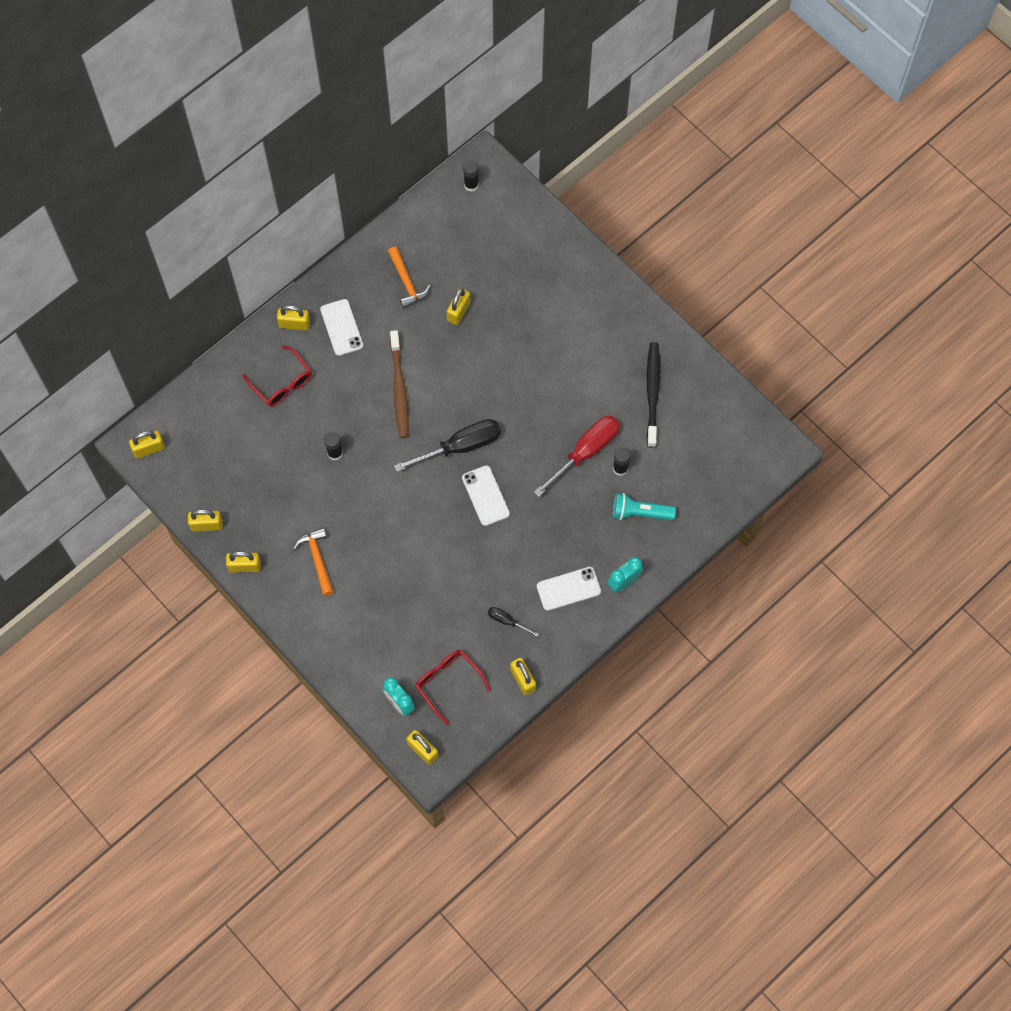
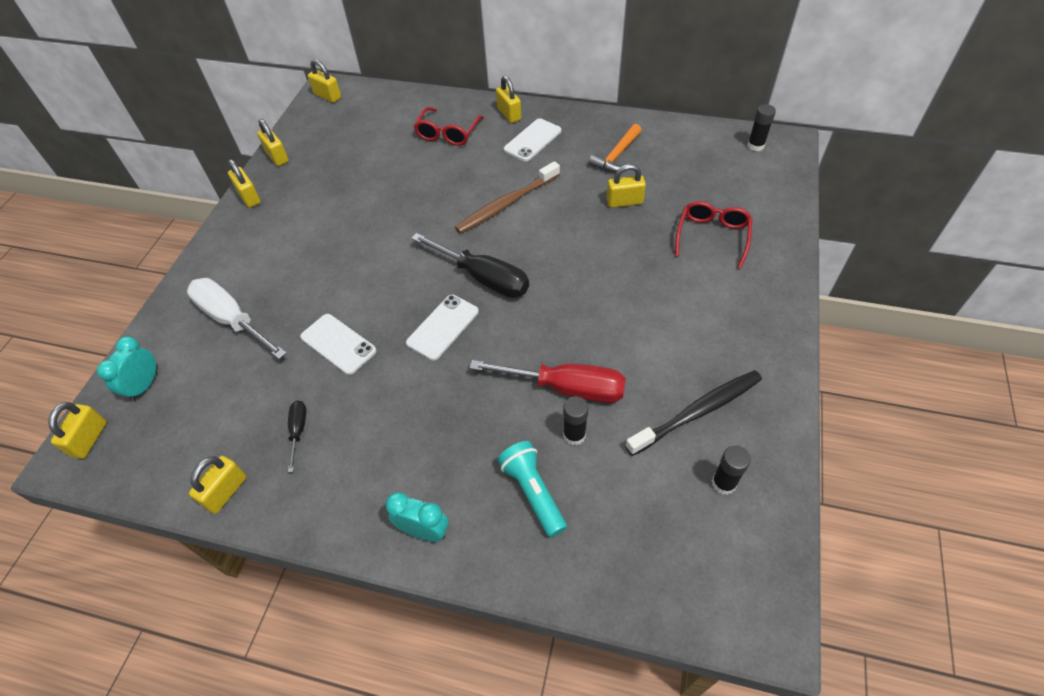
camera: 60 degrees right, 15 degrees down
orange hammer [293,528,333,596] -> none
black glue stick [324,431,343,461] -> black glue stick moved to [712,446,751,495]
red glasses [415,650,490,725] -> red glasses moved to [675,201,752,269]
white phone [537,567,601,611] -> white phone moved to [300,314,376,375]
none -> white screwdriver [187,278,287,359]

